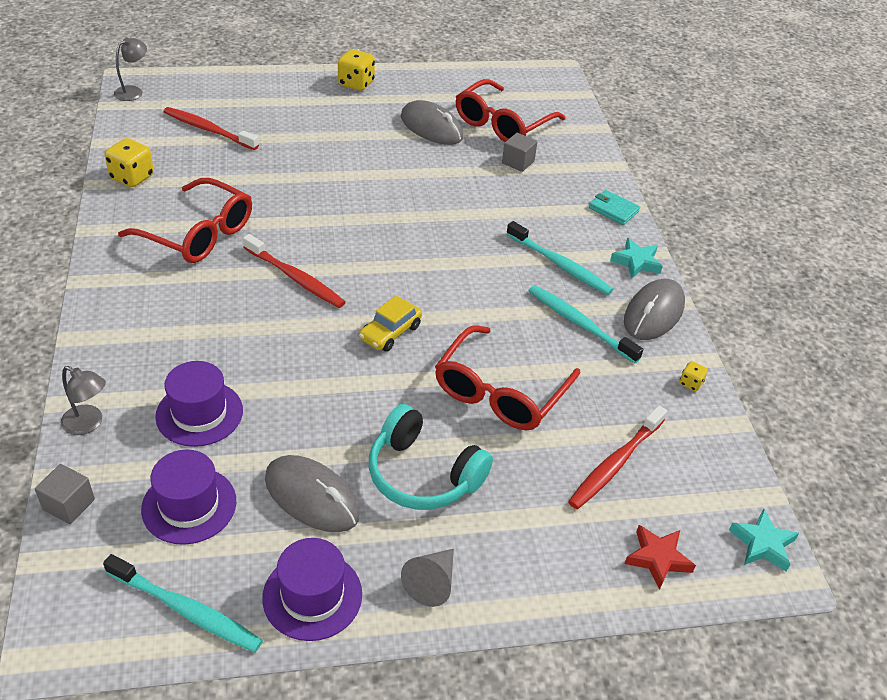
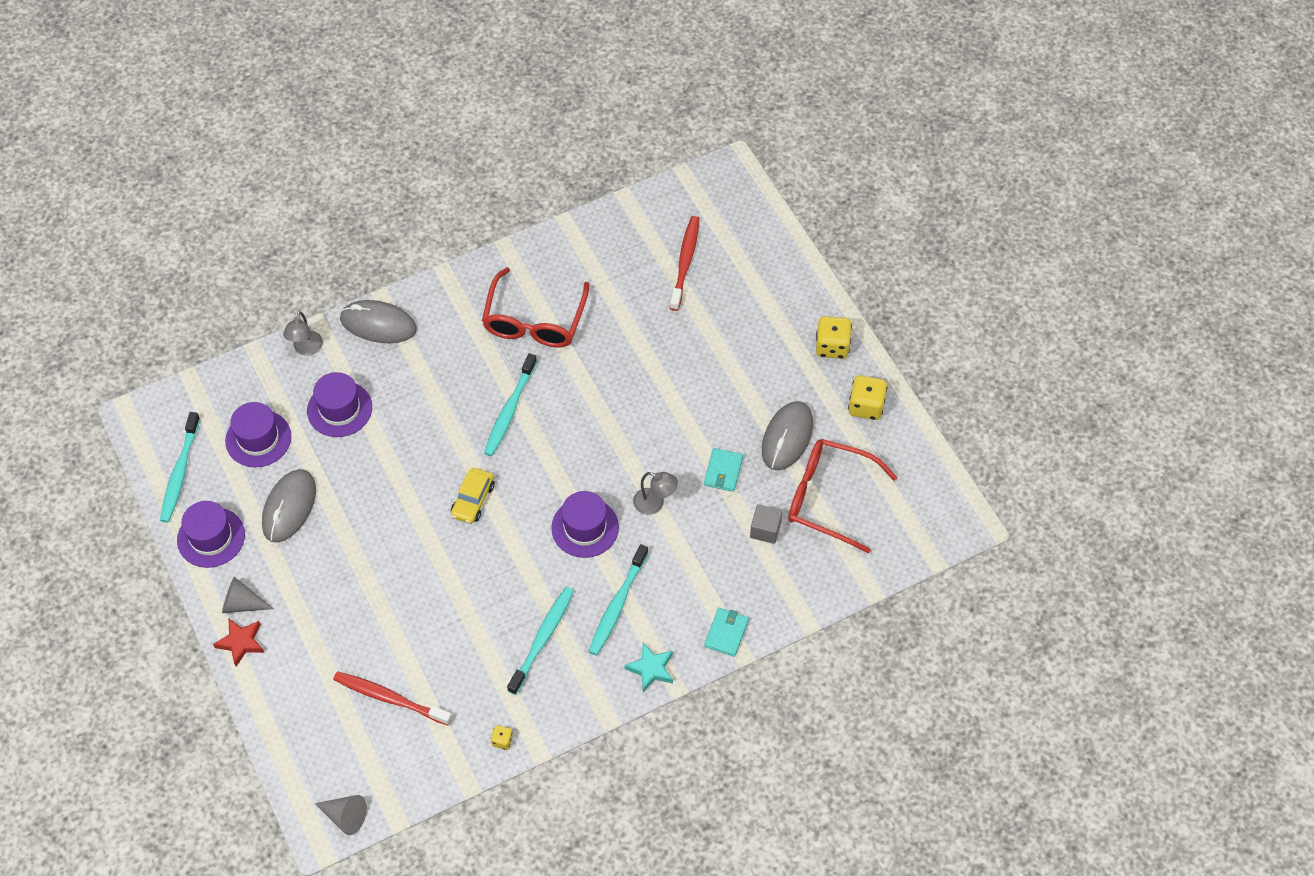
camera: 75 degrees right, 15 degrees up
grey cube [35,464,95,524] -> none
yellow dice [105,138,154,187] -> yellow dice moved to [848,375,887,420]
grey lamp [114,37,147,101] -> grey lamp moved to [633,472,678,515]
red toothbrush [243,234,346,308] -> turquoise toothbrush [484,353,537,456]
yellow car [359,295,422,352] -> yellow car turned 90 degrees counterclockwise [451,468,494,524]
turquoise headphones [369,404,493,510] -> none
red glasses [435,325,581,430] -> none
grey mouse [624,279,685,340] -> grey mouse moved to [340,300,417,343]
red star [624,525,696,590] -> red star moved to [213,618,264,666]
turquoise star [729,509,799,572] -> grey cone [315,795,367,835]
none -> purple hat [551,491,619,558]
none -> turquoise wallet [704,448,743,492]

